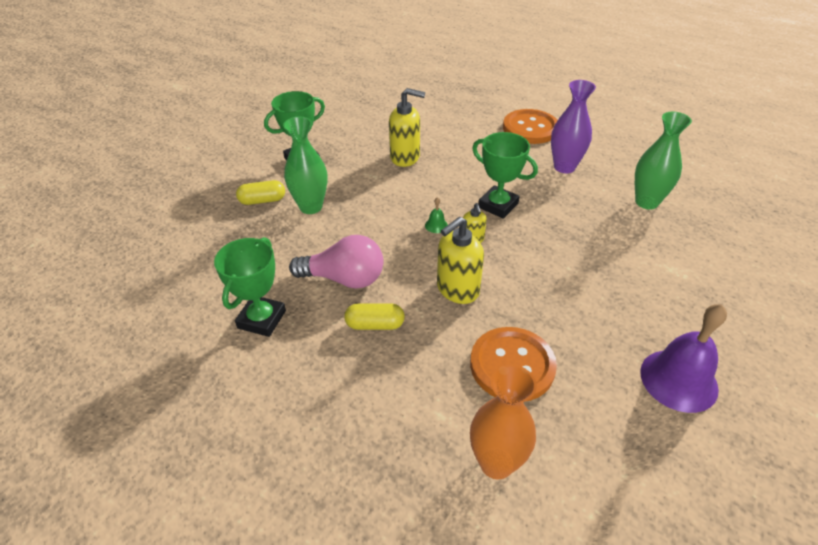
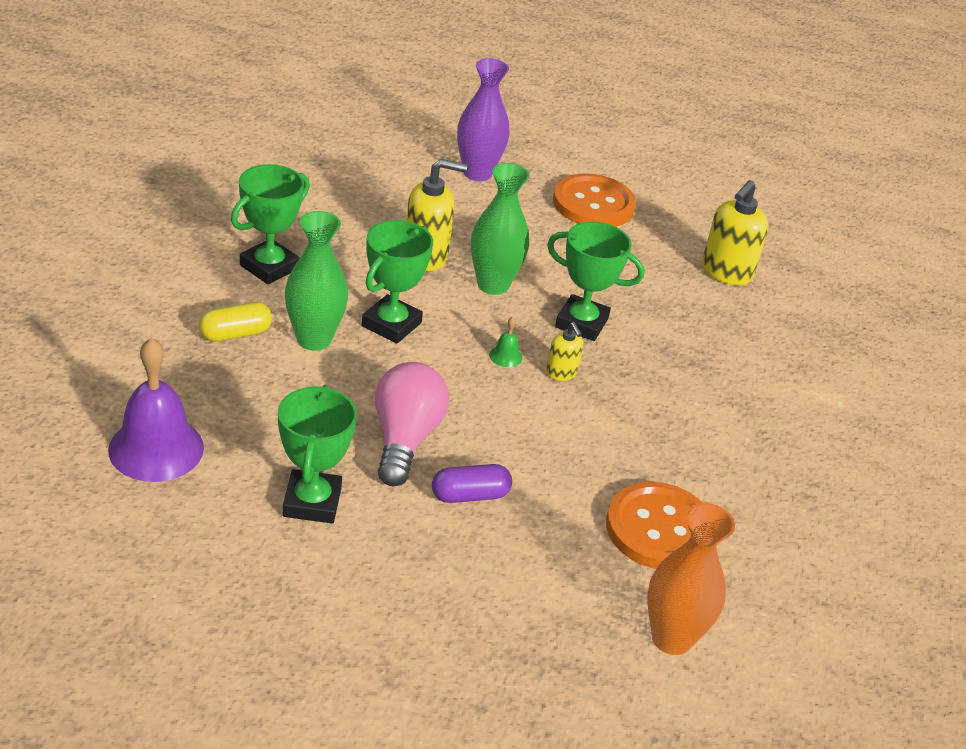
camera: 20 degrees left, 5 degrees down
pink light bulb [289,235,384,289] -> pink light bulb turned 75 degrees counterclockwise [375,362,449,486]
yellow capsule [344,303,405,330] -> purple capsule [432,464,512,503]
yellow soap dispenser [437,216,484,304] -> yellow soap dispenser moved to [702,180,769,285]
purple vase [551,80,596,173] -> purple vase moved to [457,58,510,181]
green vase [635,112,692,209] -> green vase moved to [471,163,529,295]
purple bell [640,304,727,413] -> purple bell moved to [108,338,204,482]
none -> green trophy [362,220,433,344]

